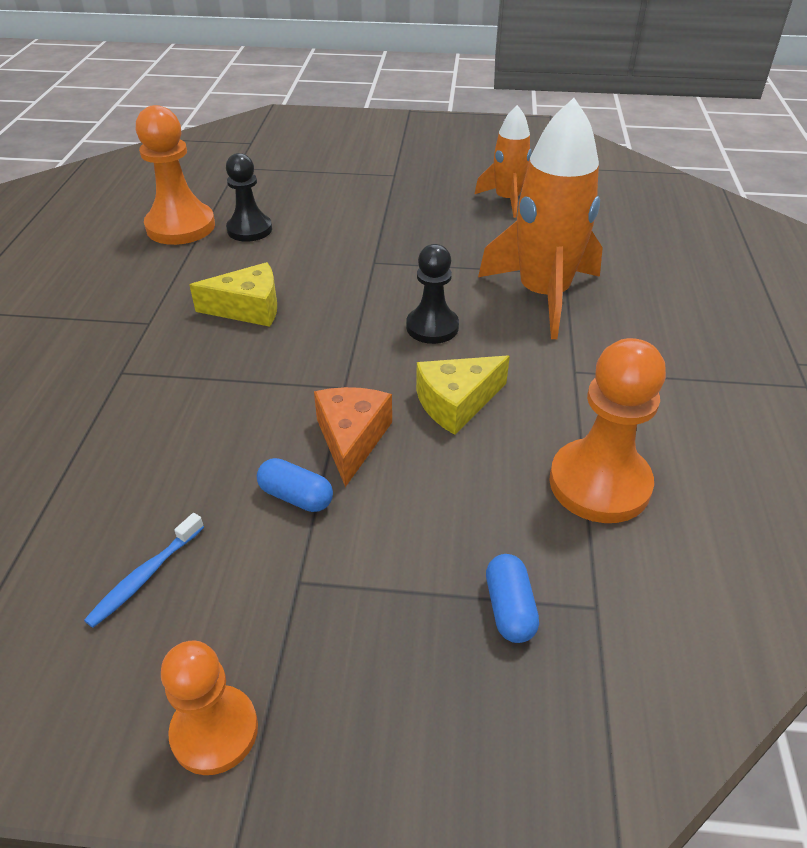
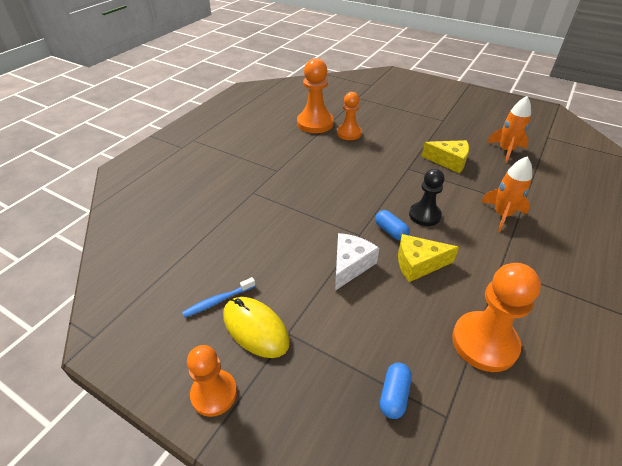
camera: 25 degrees right, 0 degrees up
yellow cheese [189,262,277,327] -> yellow cheese moved to [421,140,469,174]
black pawn [226,153,272,242] -> orange pawn [337,92,362,140]
blue capsule [257,458,333,512] -> blue capsule moved to [375,210,410,241]
orange cheese [314,387,392,487] -> white cheese [335,233,379,291]
orange rocket [478,98,603,339] -> orange rocket [481,156,532,232], size x0.58
none -> yellow mouse [223,297,290,358]

